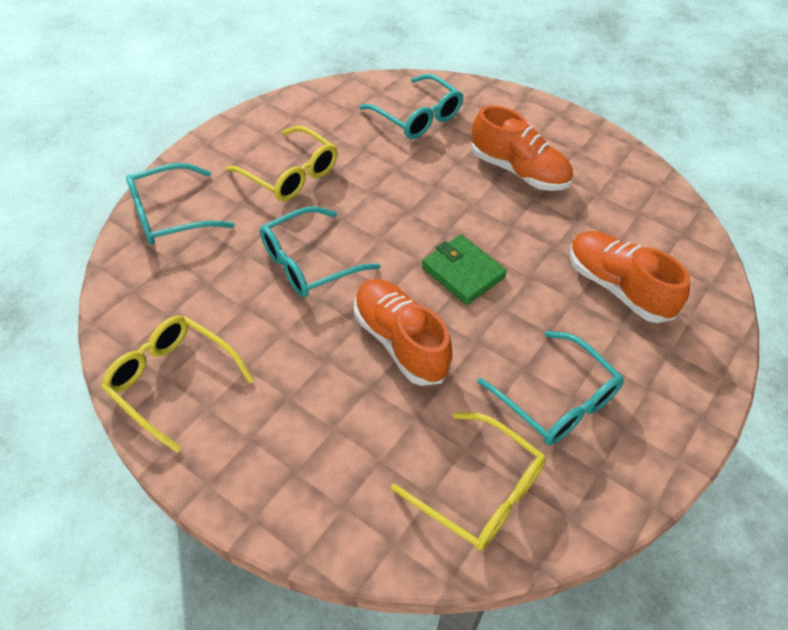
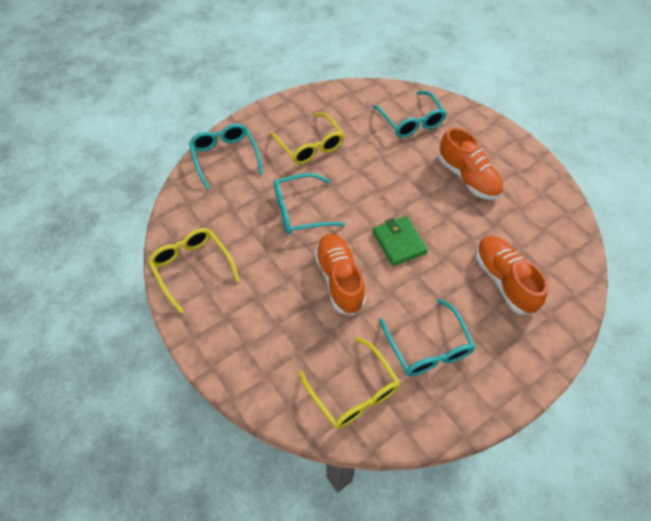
camera: 20 degrees right, 5 degrees up
turquoise glasses [126,163,235,245] -> turquoise glasses turned 75 degrees clockwise [189,124,263,190]

